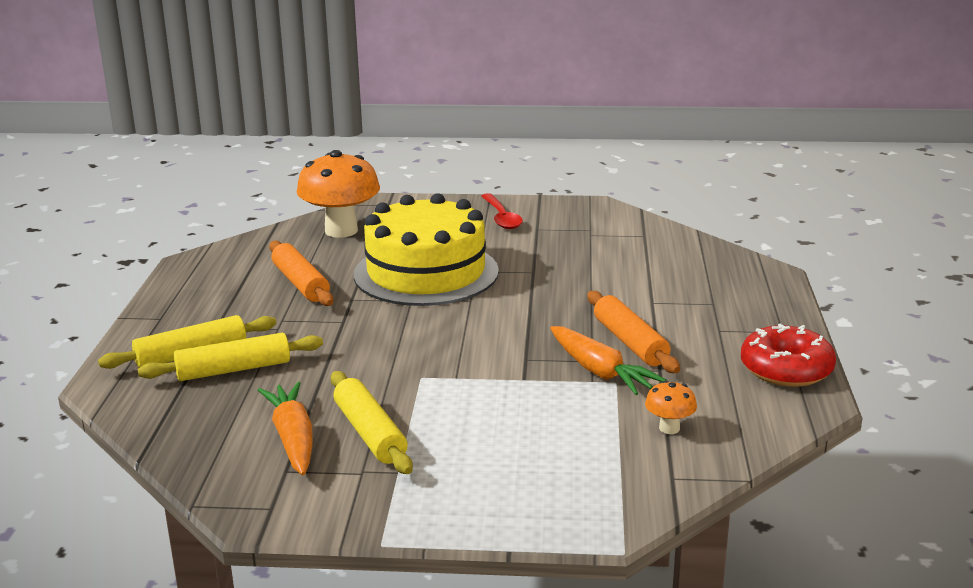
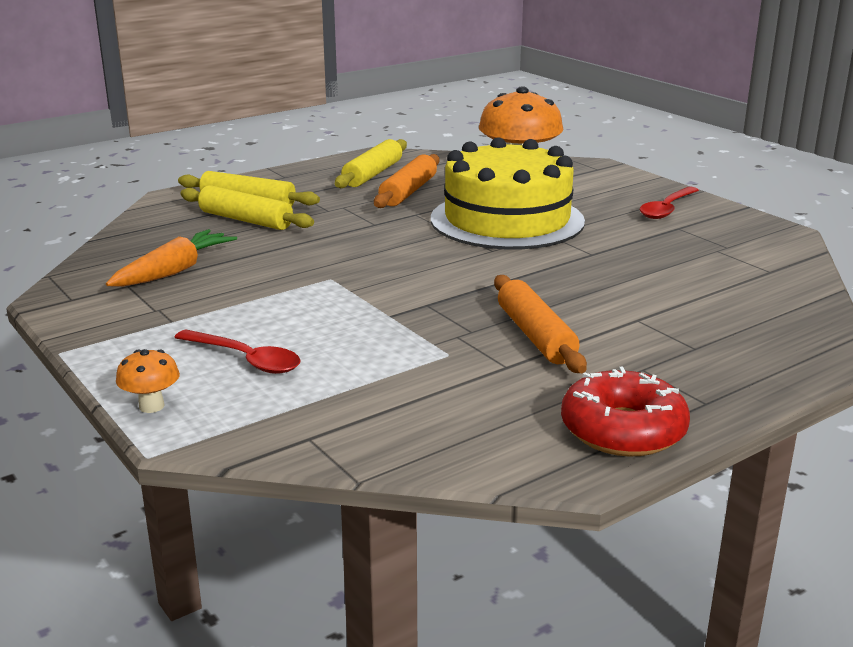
camera: 50 degrees right, 0 degrees up
yellow rolling pin [331,371,413,474] -> yellow rolling pin moved to [335,139,407,188]
orange carrot [550,326,666,395] -> none
orange rolling pin [587,291,680,373] -> orange rolling pin turned 45 degrees counterclockwise [494,275,587,373]
orange mushroom [645,380,697,434] -> orange mushroom moved to [116,349,180,413]
none -> red spoon [174,330,301,374]

